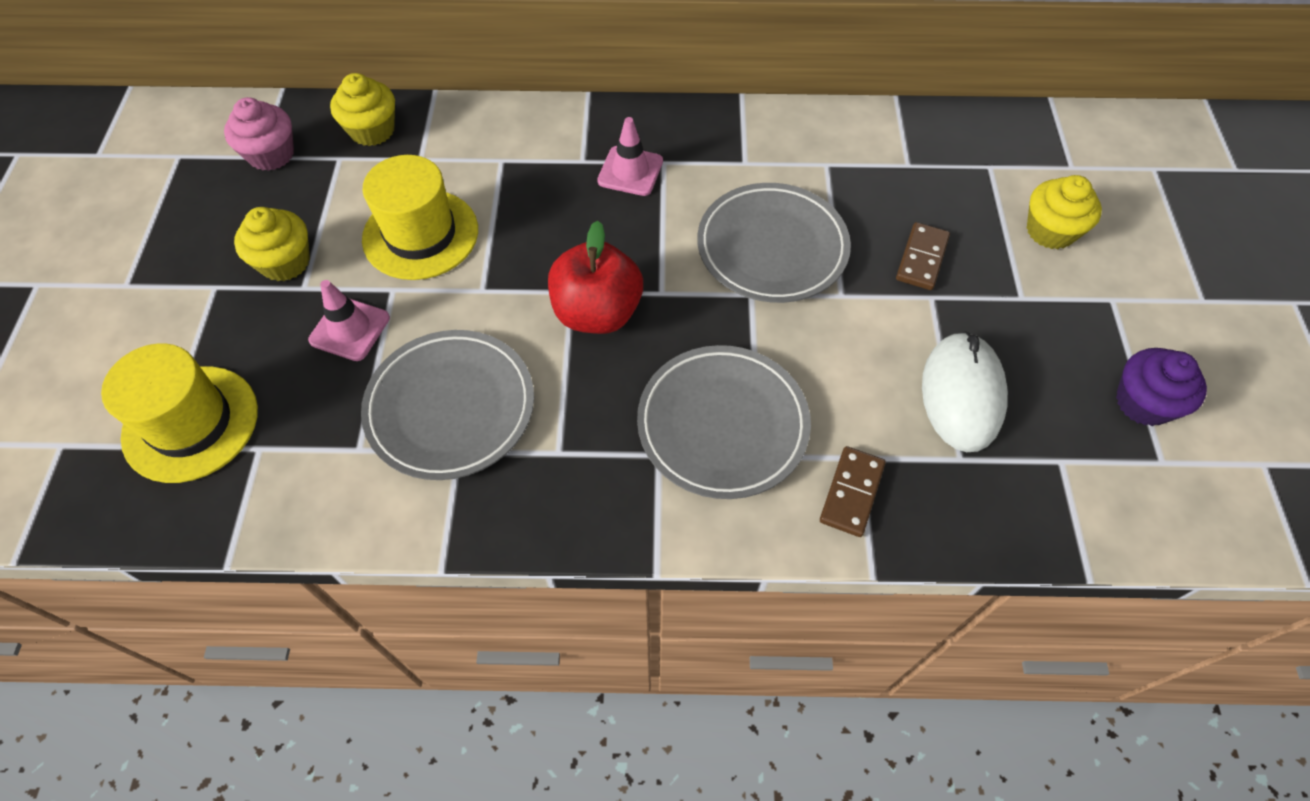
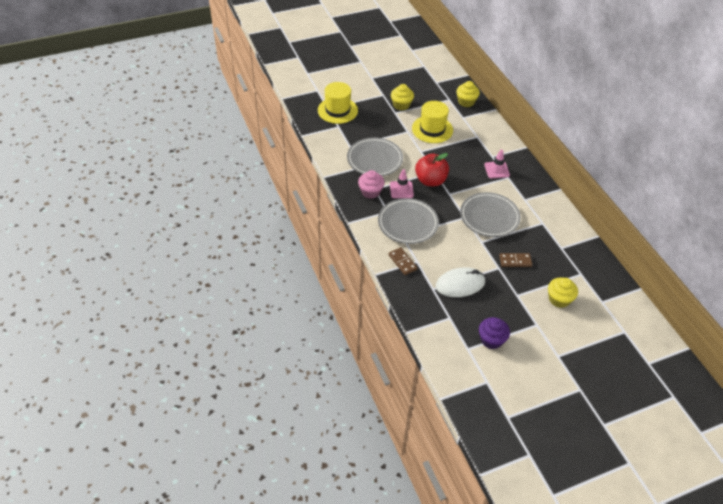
camera: 65 degrees right, 10 degrees down
pink cupcake [224,97,294,171] -> pink cupcake moved to [358,170,385,199]
pink traffic cone [308,280,390,361] -> pink traffic cone moved to [390,169,414,198]
brown domino [820,446,886,537] -> brown domino turned 60 degrees clockwise [388,247,418,275]

